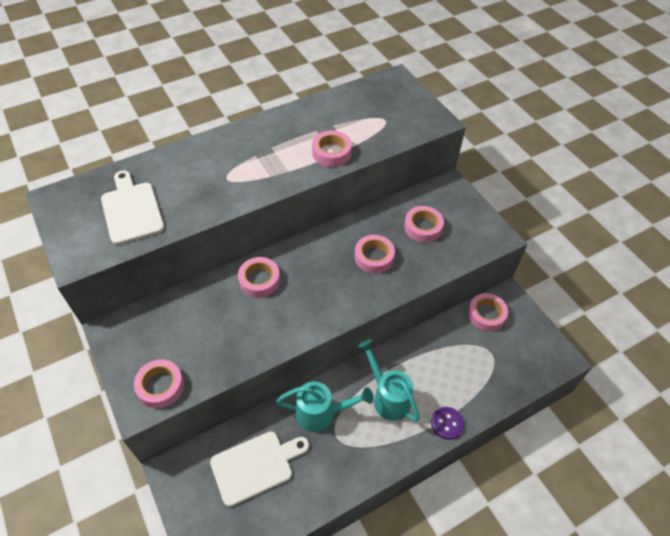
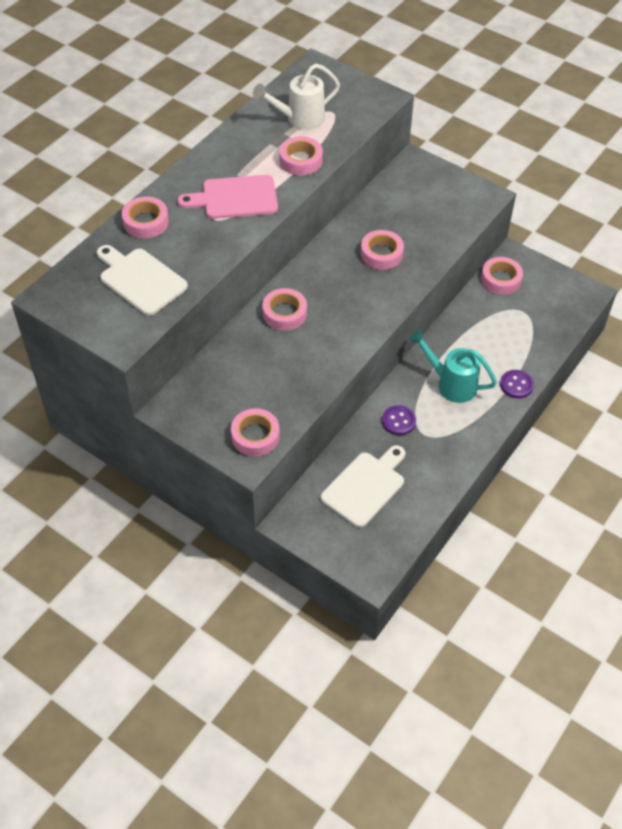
camera: 25 degrees left, 0 degrees up
turquoise watering can [277,381,374,432] -> purple button [382,405,416,435]
pink tape [404,206,444,243] -> pink tape moved to [122,196,169,238]
none -> pink cutting board [178,175,278,219]
none -> white watering can [253,63,340,130]

